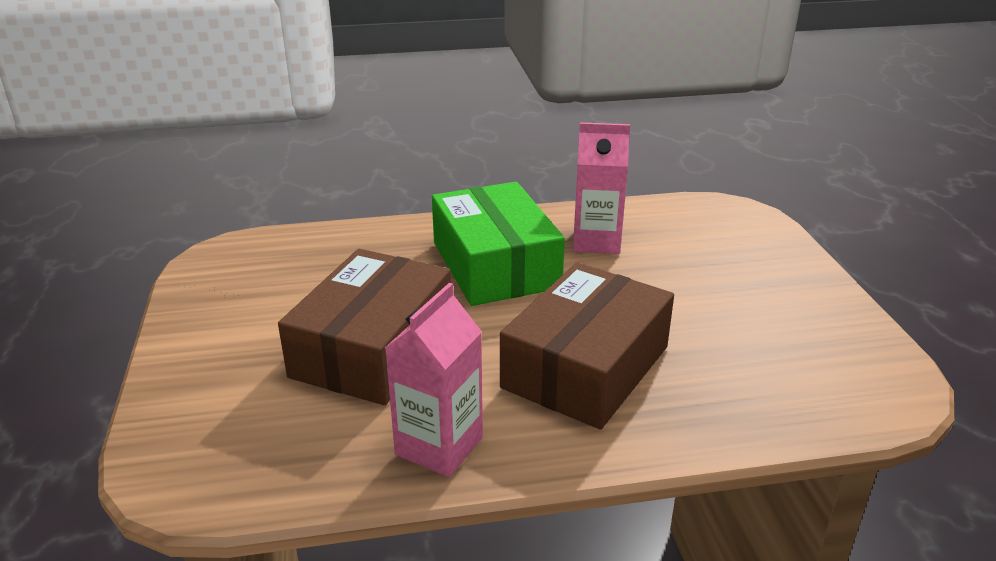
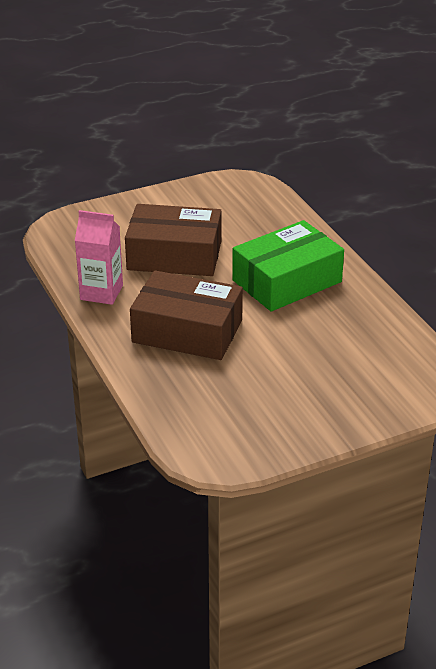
camera: 75 degrees right, 5 degrees up
pink carton [573,122,630,254] -> none

